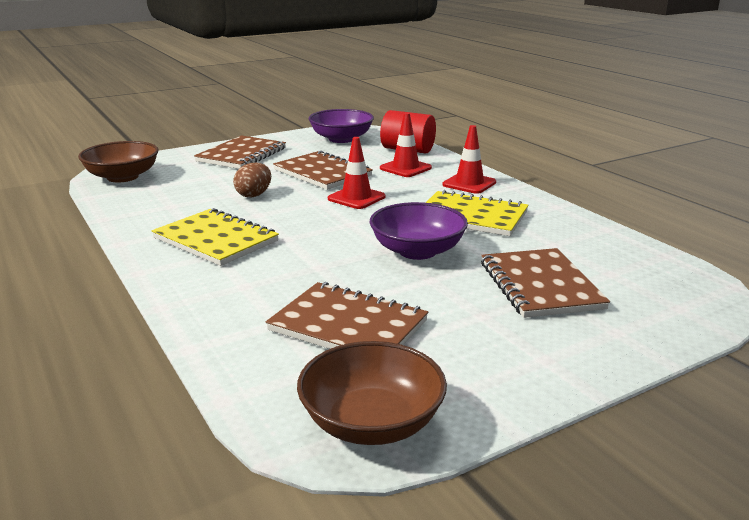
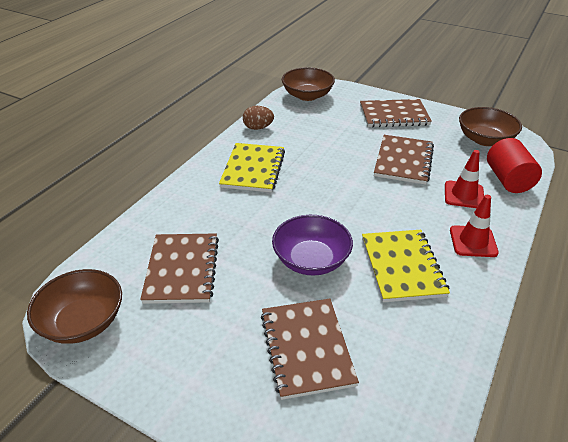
camera: 60 degrees right, 15 degrees up
brown egg [233,163,271,198] -> brown egg moved to [243,106,274,130]
purple bowl [309,109,374,143] -> brown bowl [459,107,522,146]
red traffic cone [328,137,386,209] -> none
brown notebook [481,248,610,318] -> brown notebook turned 60 degrees counterclockwise [261,299,359,400]

